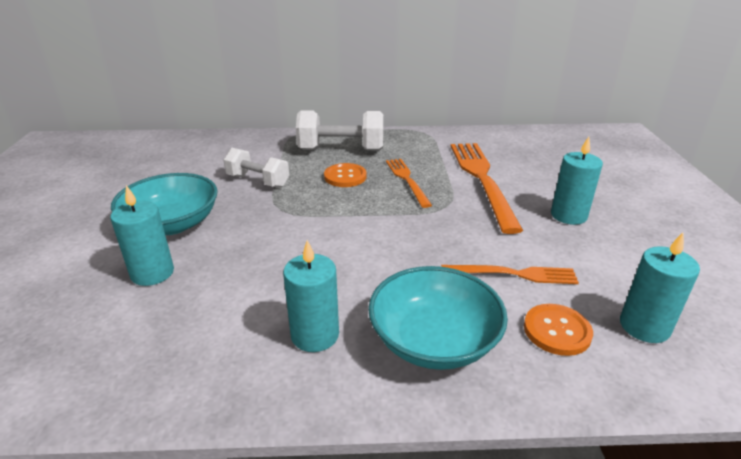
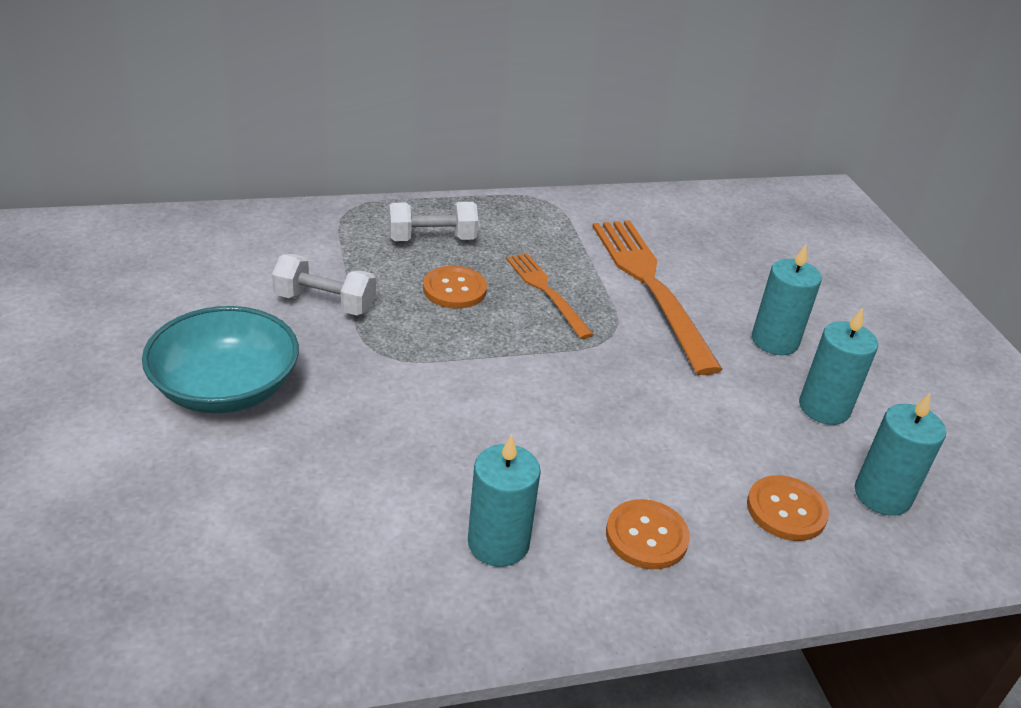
camera: 15 degrees left, 5 degrees up
turquoise candle [110,185,174,286] -> turquoise candle moved to [799,308,878,425]
white dumbbell [296,110,383,151] -> white dumbbell [388,202,478,241], size x0.66
turquoise bowl [368,266,508,370] -> orange button [606,499,690,569]
orange fork [441,265,579,284] -> none

